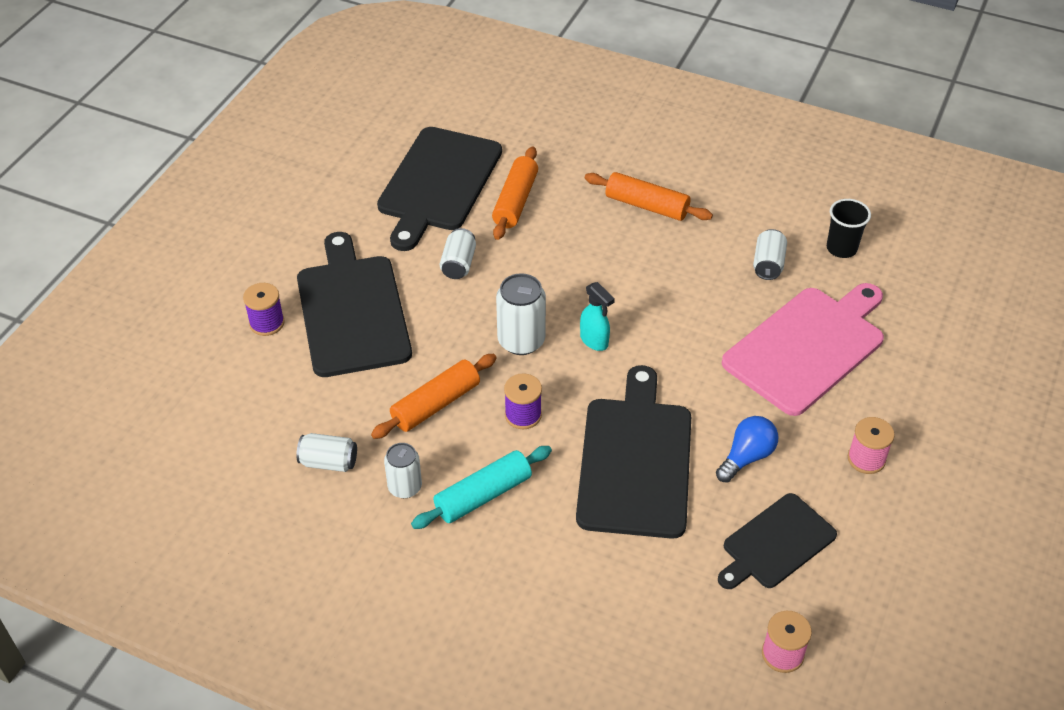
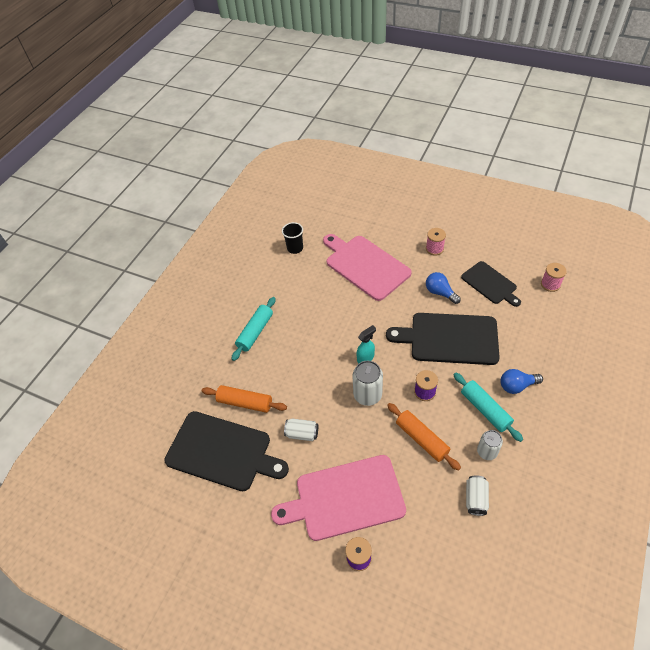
camera: 85 degrees left, 5 degrees up
black cutting board [297,232,412,377] -> pink cutting board [271,455,406,541]
orange rolling pin [585,172,713,221] -> turquoise rolling pin [232,297,276,361]
white can [753,229,787,280] -> none
none -> blue light bulb [500,369,543,394]

